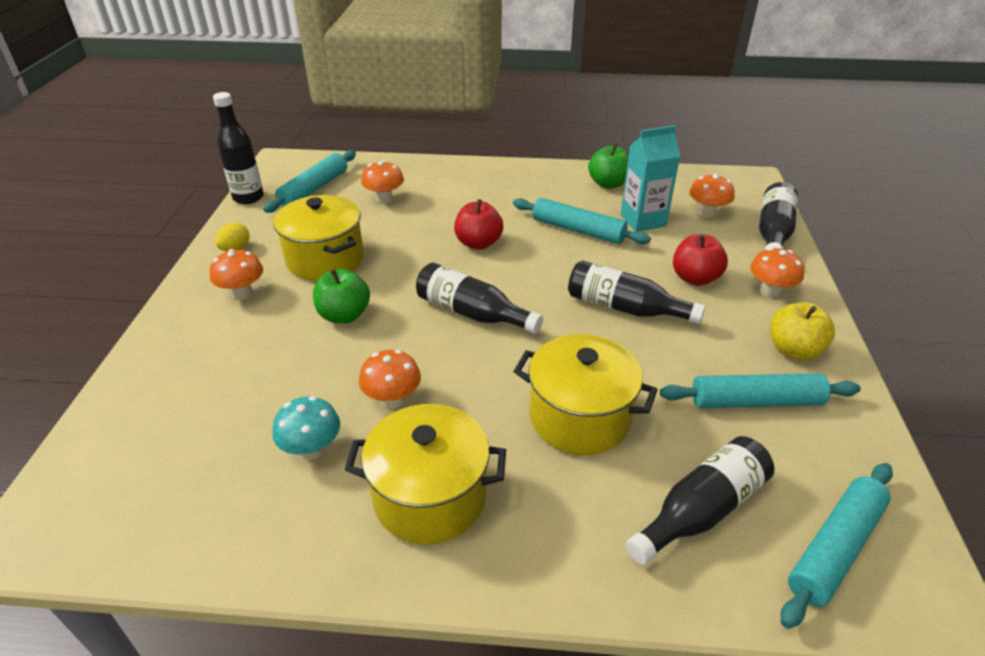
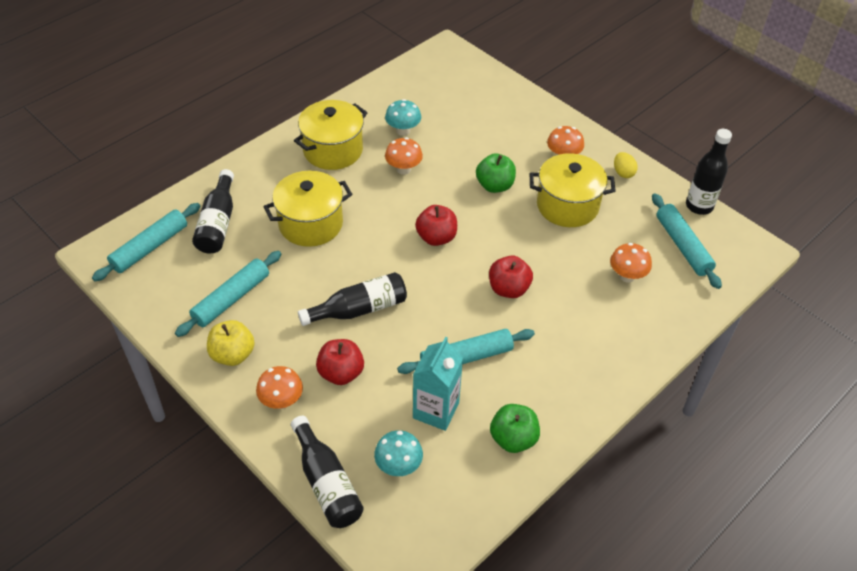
camera: 130 degrees right, 10 degrees up
black bottle [416,263,543,334] -> red apple [415,205,457,246]
orange mushroom [689,174,734,218] -> turquoise mushroom [374,430,423,476]
turquoise rolling pin [781,463,893,629] -> turquoise rolling pin turned 45 degrees clockwise [92,203,200,281]

